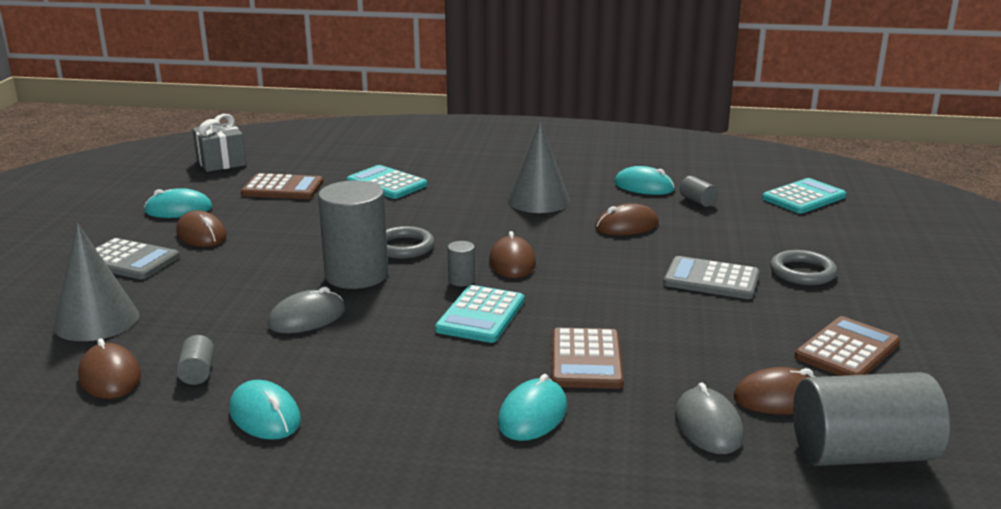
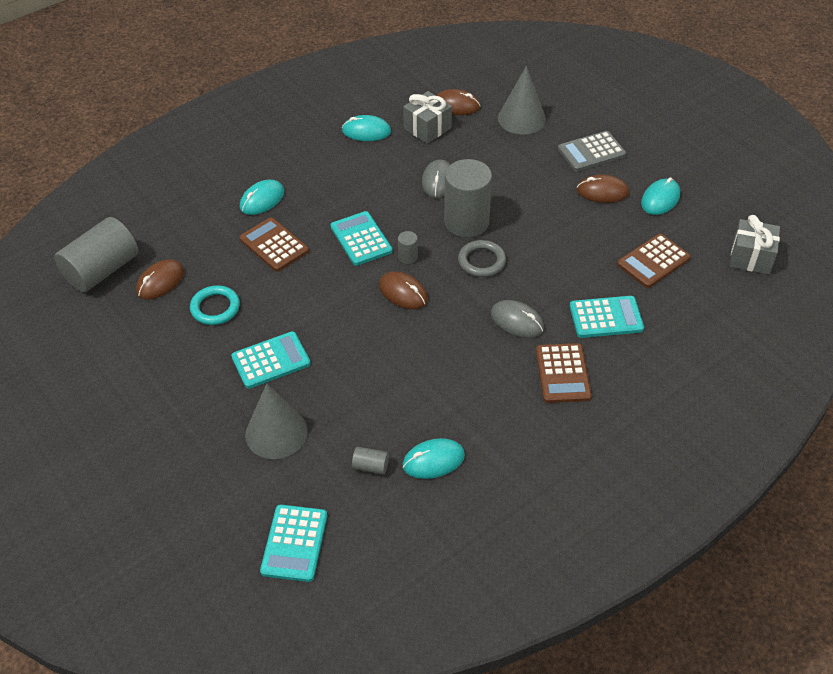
camera: 135 degrees right, 25 degrees up
grey cylinder [176,335,214,385] -> grey gift [403,91,452,144]
turquoise mouse [498,374,567,441] -> turquoise mouse turned 60 degrees clockwise [240,180,284,215]
grey cone [507,121,570,213] -> grey cone moved to [245,383,308,459]
brown mouse [595,203,659,235] -> none
grey calculator [663,256,760,299] -> turquoise calculator [231,331,311,389]
grey mouse [675,382,744,454] -> grey mouse moved to [491,300,544,338]
grey ring [770,250,837,285] -> none
brown calculator [795,316,900,376] -> brown calculator moved to [536,343,592,403]
none -> turquoise ring [190,285,240,325]

